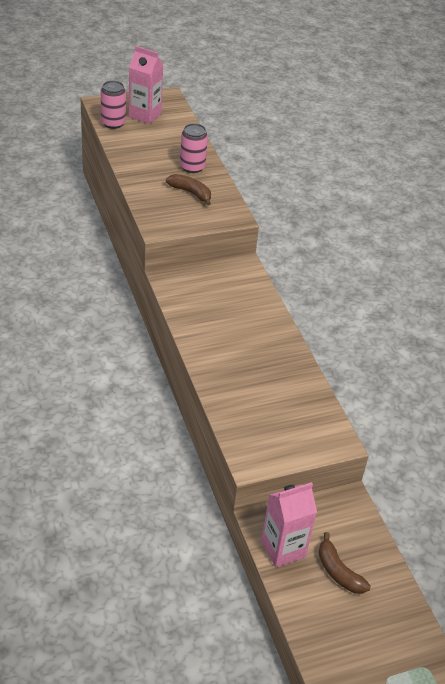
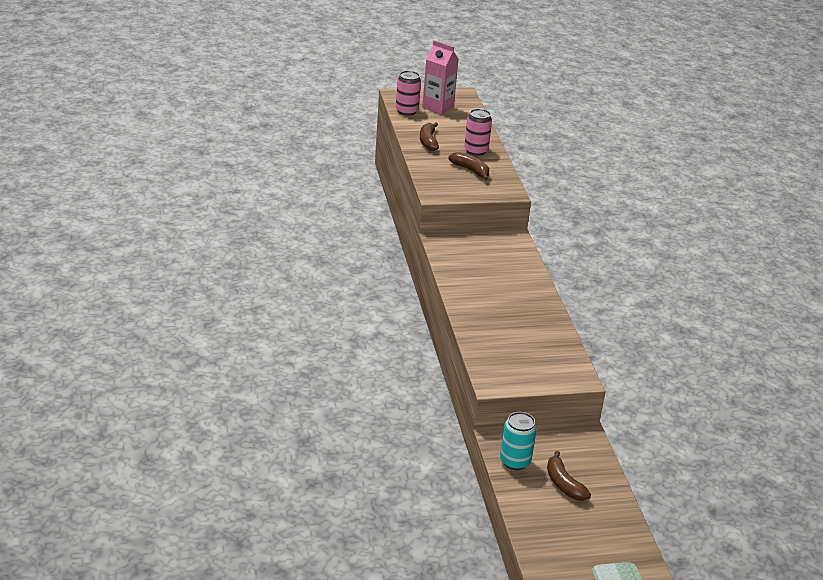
camera: 10 degrees right, 10 degrees down
pink carton [261,482,317,567] -> turquoise can [500,412,537,470]
none -> brown banana [420,122,439,151]

